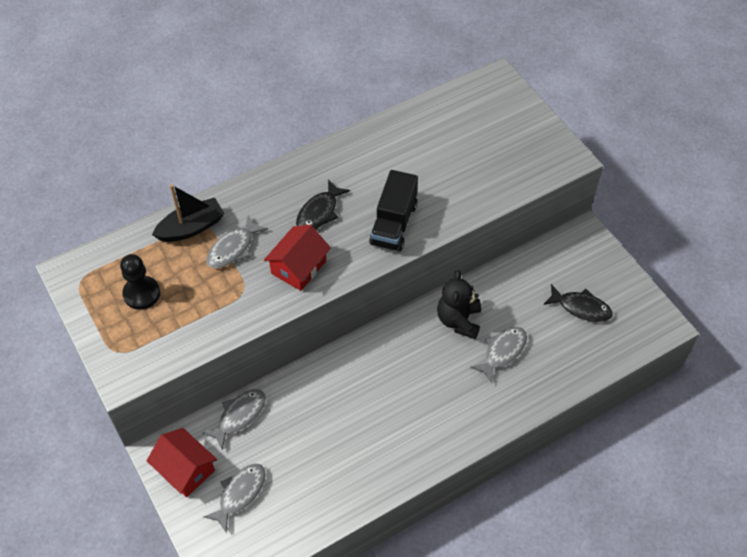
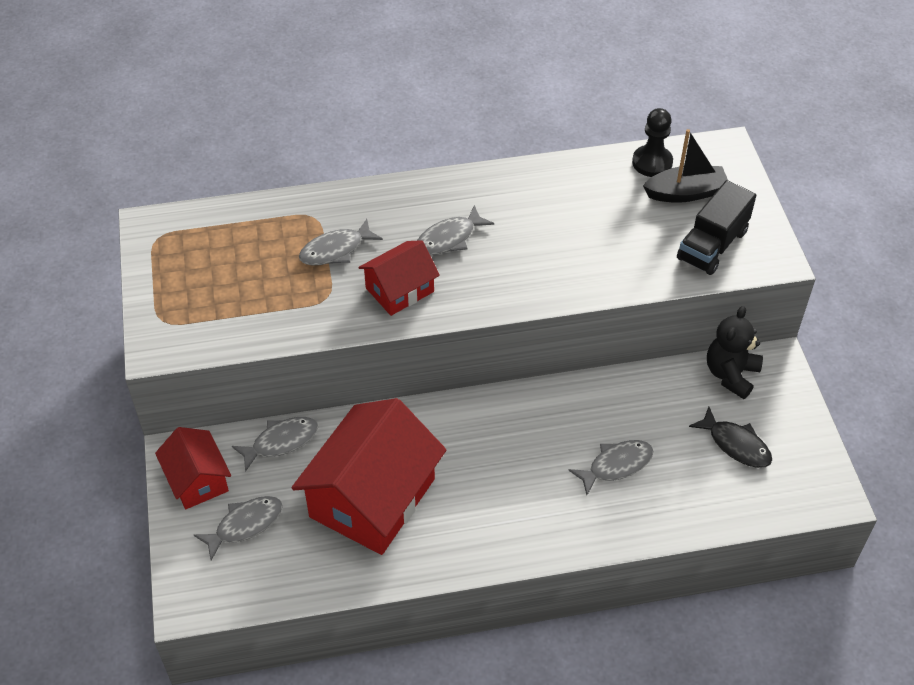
camera: 20 degrees right, 5 degrees down
black pawn [120,254,160,310] -> black pawn moved to [632,108,673,177]
black boat [152,184,225,242] -> black boat moved to [643,129,728,203]
black fish [296,179,350,230] -> grey fish [417,205,494,255]
black truck [369,170,418,252] -> black truck moved to [677,180,756,275]
black teddy bear [437,270,481,339] -> black teddy bear moved to [707,306,763,399]
none -> red house [291,398,446,555]

